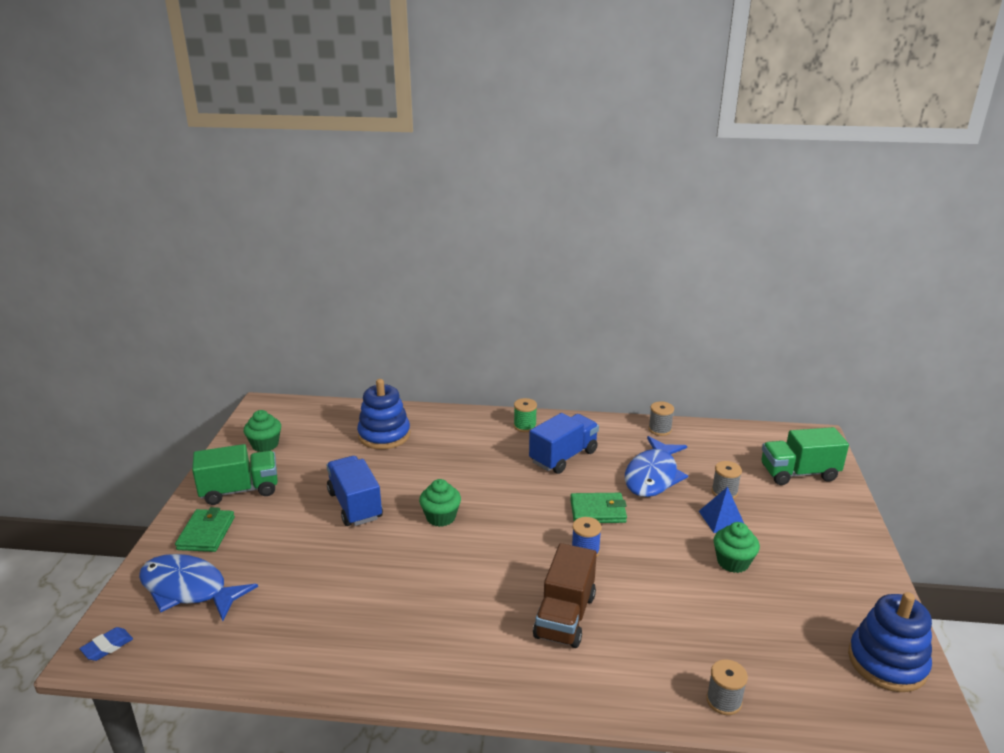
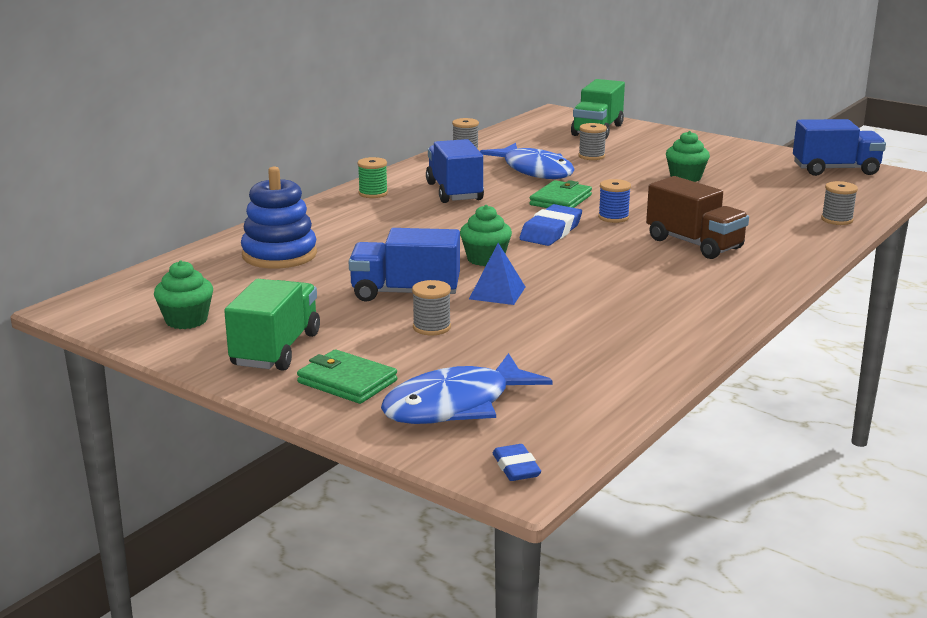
camera: 60 degrees left, 5 degrees down
blue pyramid [699,487,744,533] -> blue pyramid moved to [469,243,525,305]
blue stacking toy [848,592,932,692] -> blue truck [793,119,886,176]
none -> grey spool [412,280,451,335]
none -> blue eraser [520,204,582,246]

